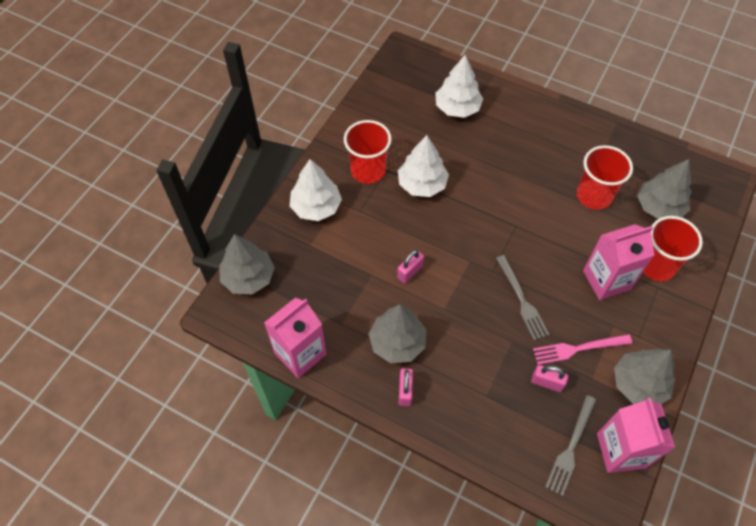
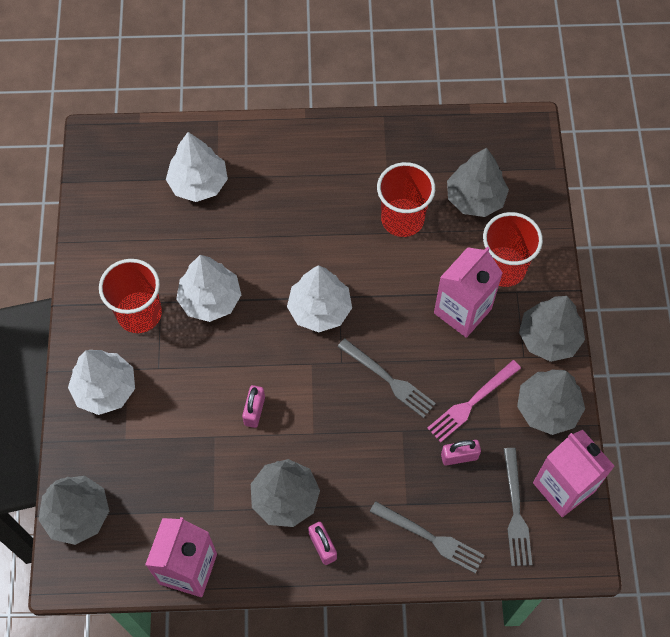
camera: 30 degrees left, 5 degrees up
none -> white tree [287,265,352,332]
none -> grey fork [370,501,484,573]
none -> grey tree [519,296,585,362]

